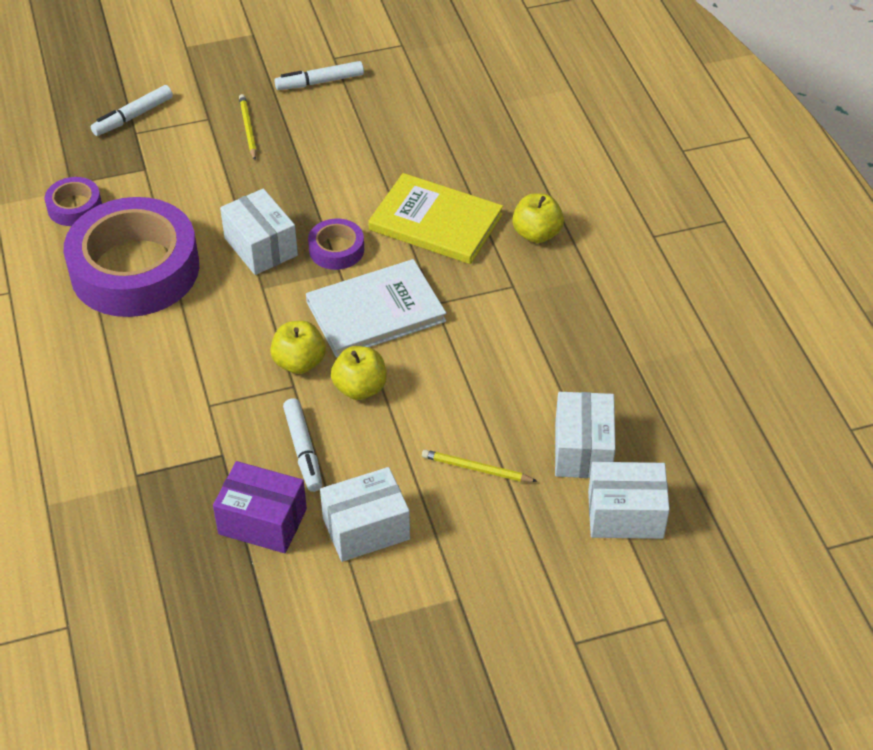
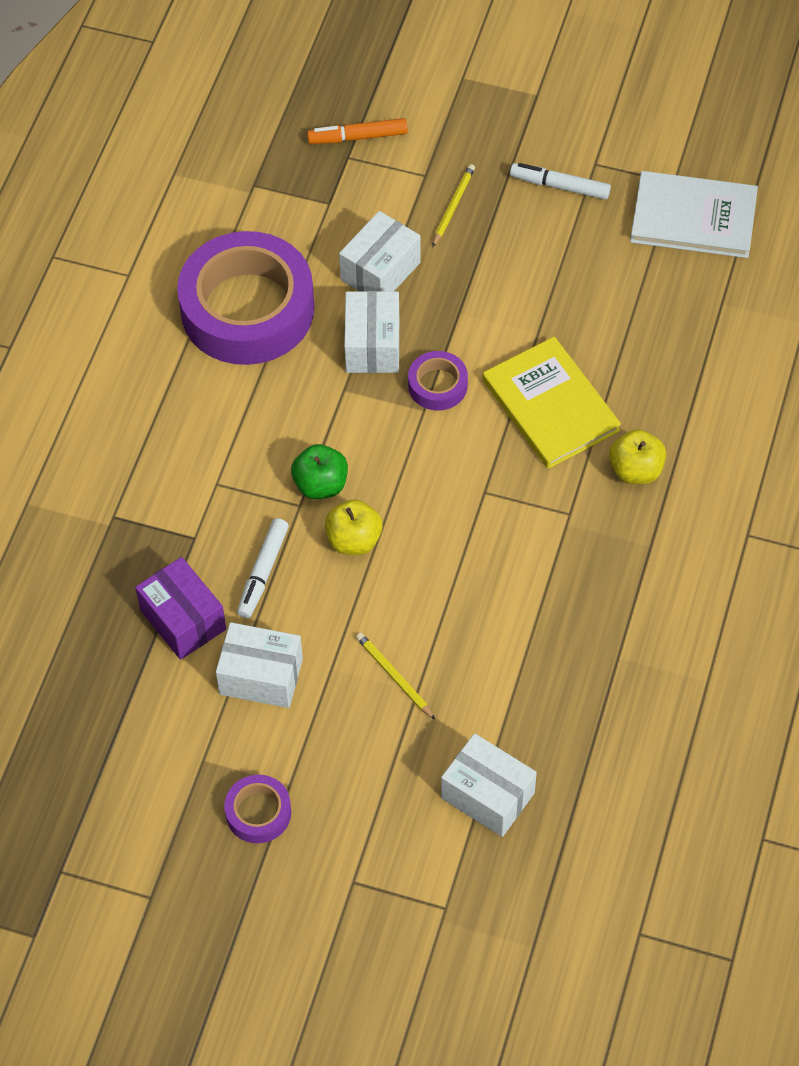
camera: 35 degrees right, 10 degrees up
purple tape [45,177,102,226] -> purple tape moved to [224,775,291,843]
white marker [91,85,173,136] -> orange marker [307,118,408,144]
yellow apple [270,321,326,374] -> green apple [291,444,348,499]
white book [306,259,446,358] -> white book moved to [630,171,758,258]
white box [555,392,616,478] -> white box moved to [339,211,421,291]

